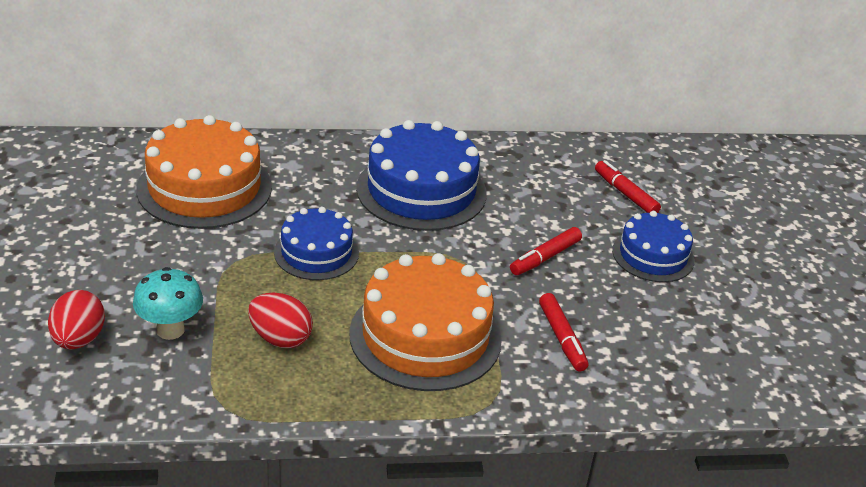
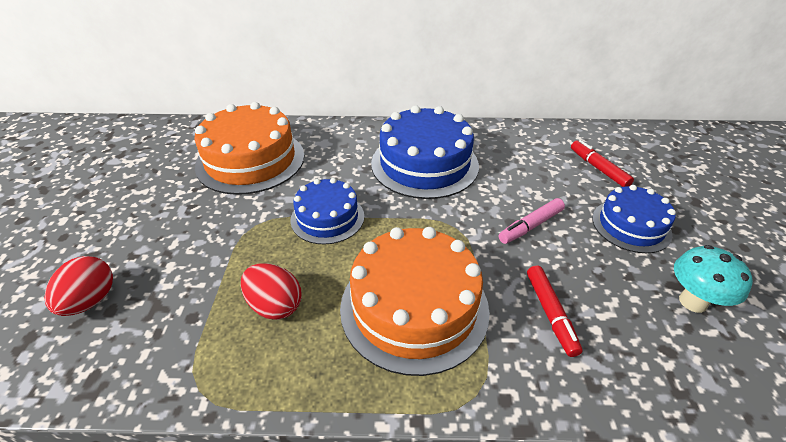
camera: 10 degrees right, 5 degrees up
turquoise mushroom [133,267,203,340] -> turquoise mushroom moved to [674,245,753,313]
red marker [510,227,582,275] -> pink marker [499,198,565,244]

